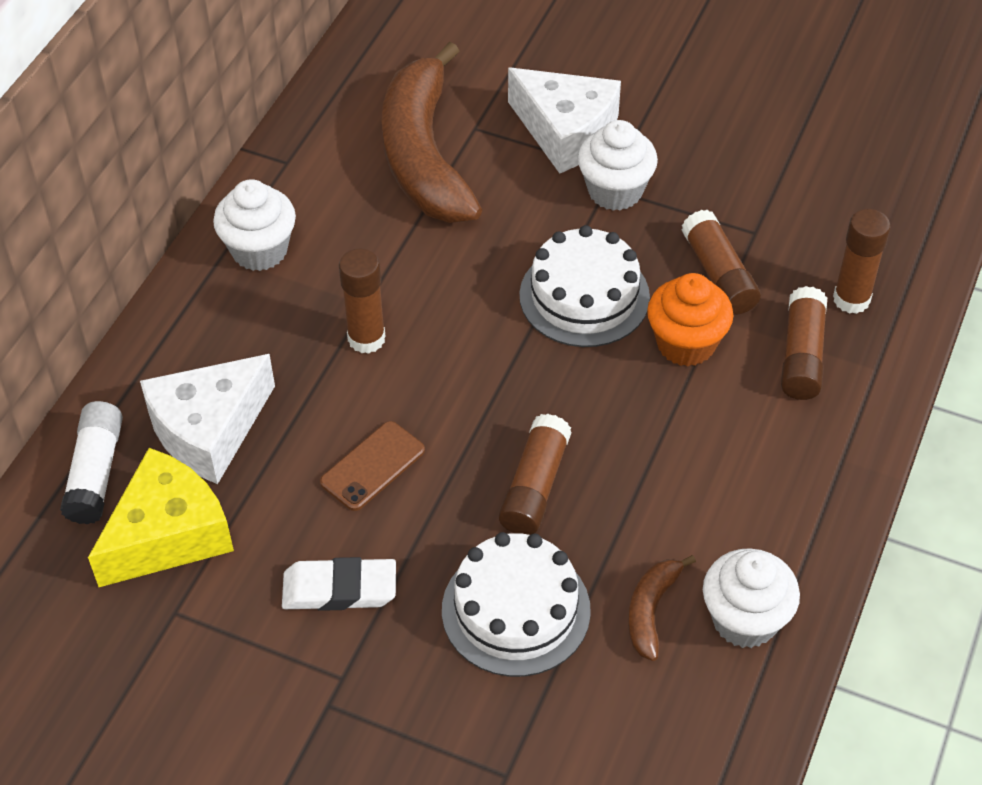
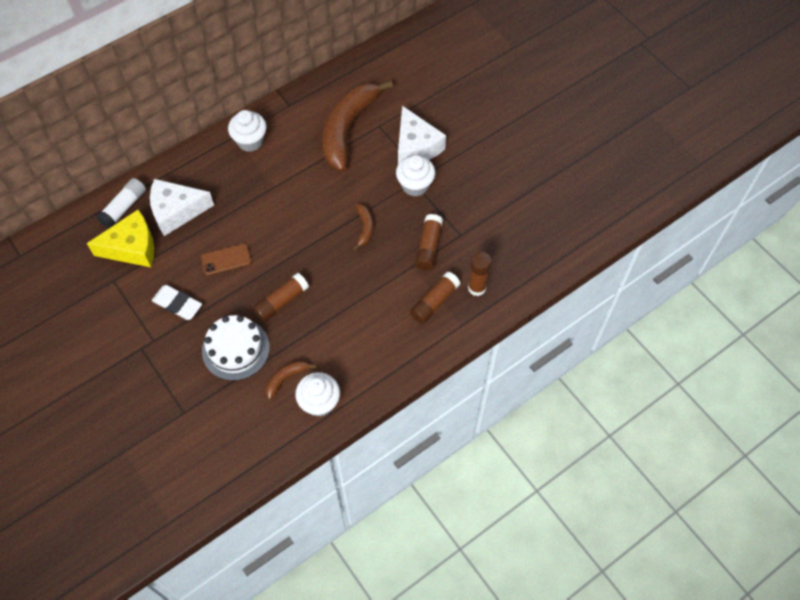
camera: 30 degrees right, 10 degrees up
brown glue stick [339,248,386,354] -> none
white cake [519,225,650,347] -> brown banana [353,203,373,250]
orange cupcake [647,273,733,366] -> none

